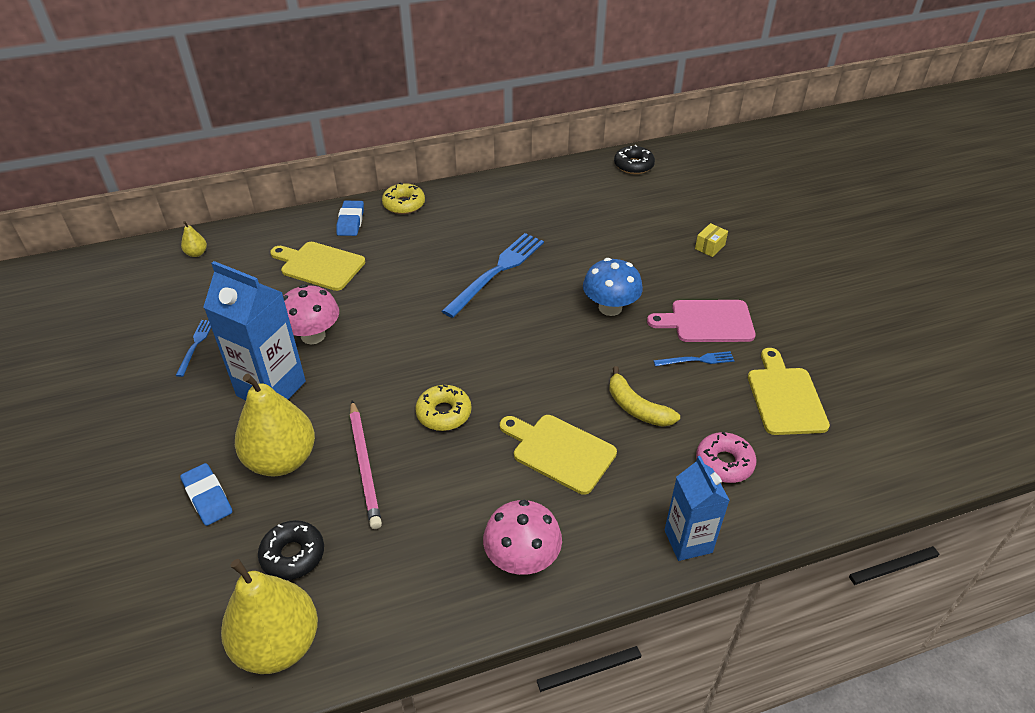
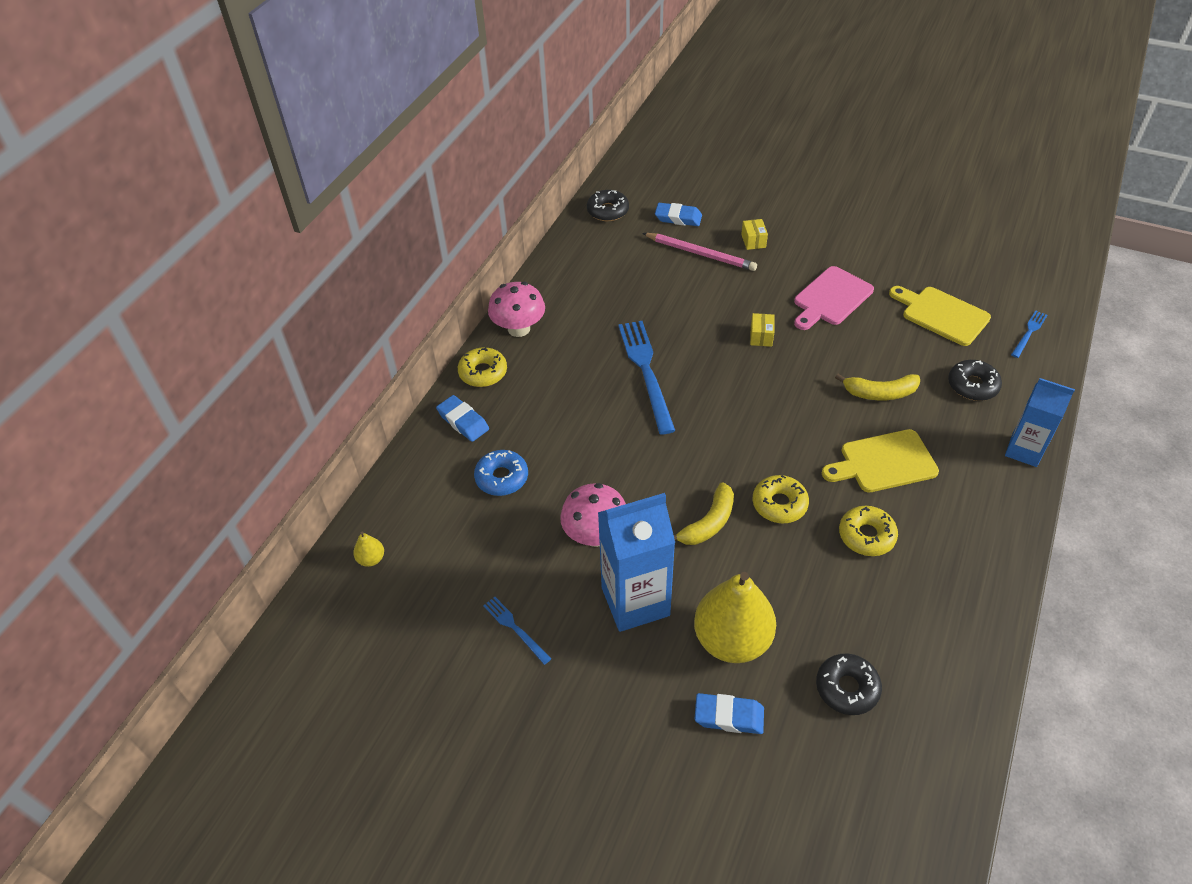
camera: 45 degrees left, 5 degrees up
yellow pear [221,559,318,674] -> none
yellow cutting board [270,242,365,291] -> blue donut [474,450,528,496]
pink pencil [350,400,382,529] -> pink pencil moved to [642,233,757,271]
pink mushroom [483,500,562,575] -> pink mushroom moved to [488,282,545,337]
blue mushroom [583,258,643,316] -> yellow box [750,313,774,347]
blue fork [653,351,734,366] -> blue fork moved to [1011,310,1047,358]
pink donut [696,432,757,483] -> black donut [948,360,1002,401]
none -> blue eraser [655,203,702,226]
none -> yellow banana [674,482,734,545]
none -> yellow donut [839,506,898,556]

